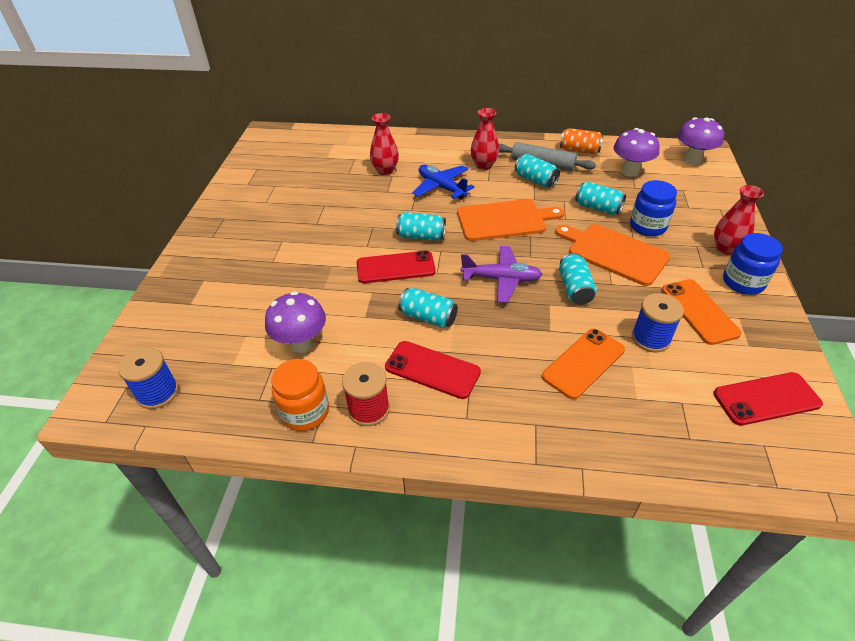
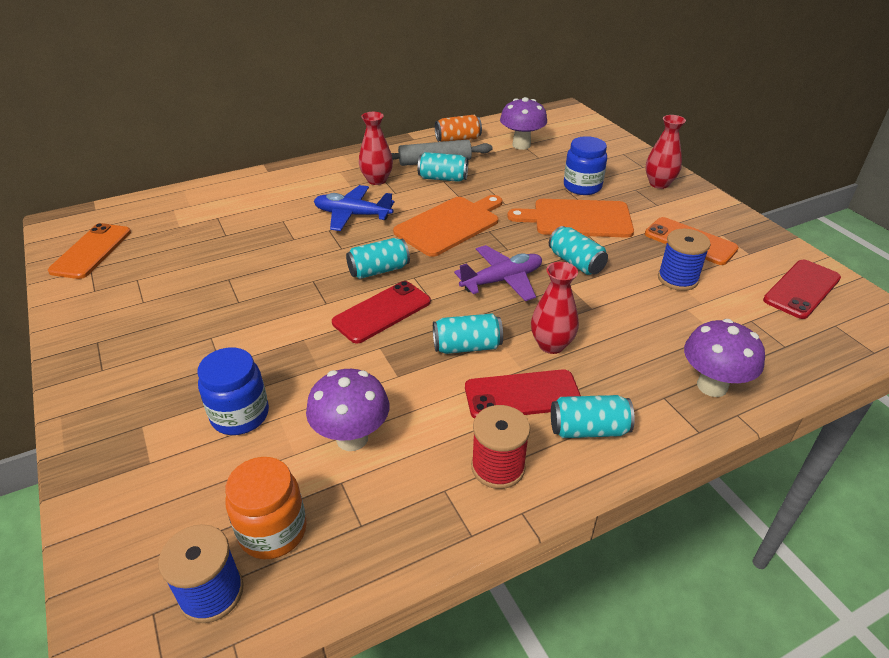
camera: 35 degrees left, 5 degrees down
orange jar [272,359,329,431] -> orange jar moved to [225,457,307,559]
red vase [370,113,399,175] -> red vase moved to [531,262,579,354]
orange phone [542,329,625,399] -> orange phone moved to [48,223,131,279]
turquoise can [575,181,626,215] -> turquoise can moved to [551,395,635,438]
purple mushroom [678,117,724,165] -> purple mushroom moved to [684,319,765,397]
blue jar [723,233,783,295] -> blue jar moved to [198,348,269,435]

